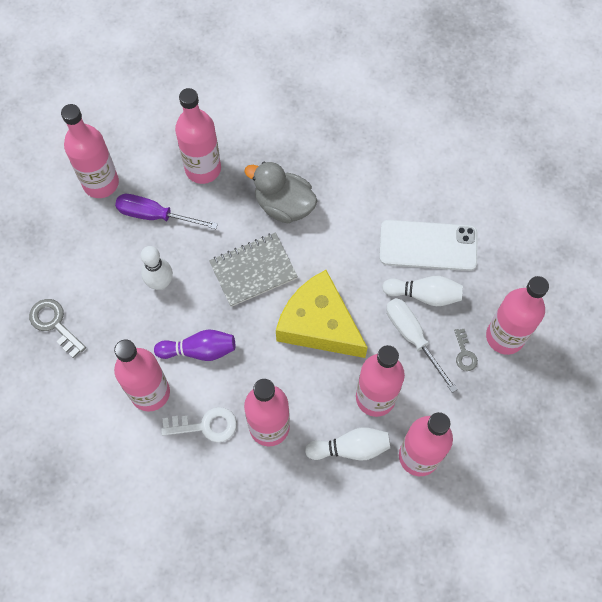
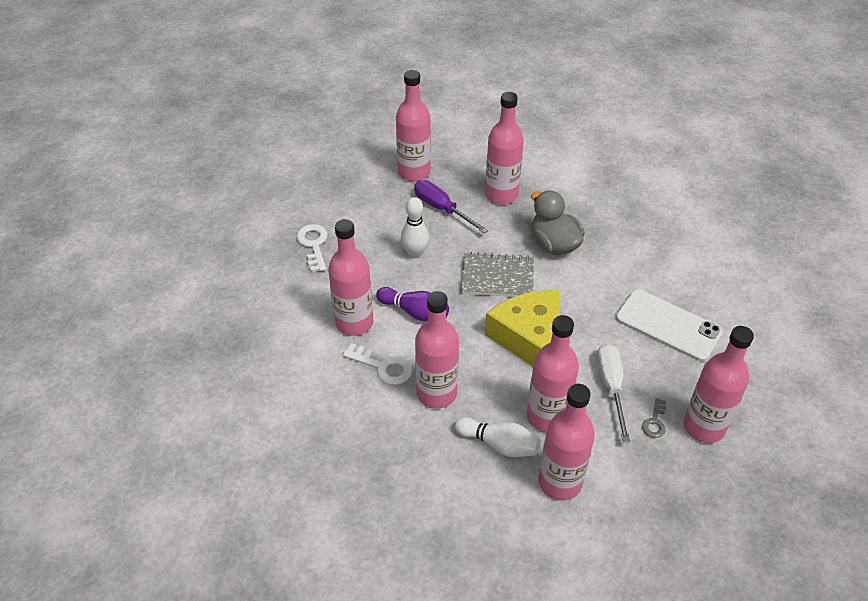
camera: 30 degrees right, 20 degrees down
grey key [29,299,86,358] -> white key [296,224,328,272]
white bowling pin [382,276,463,306] -> none

